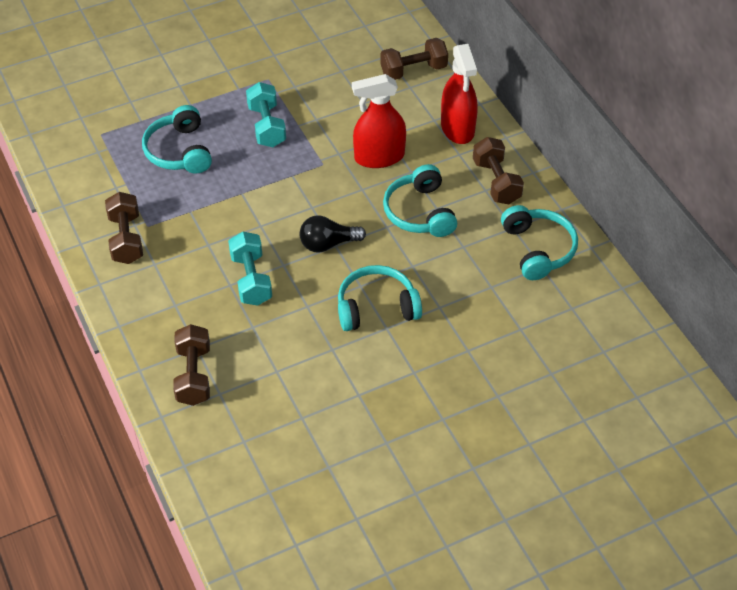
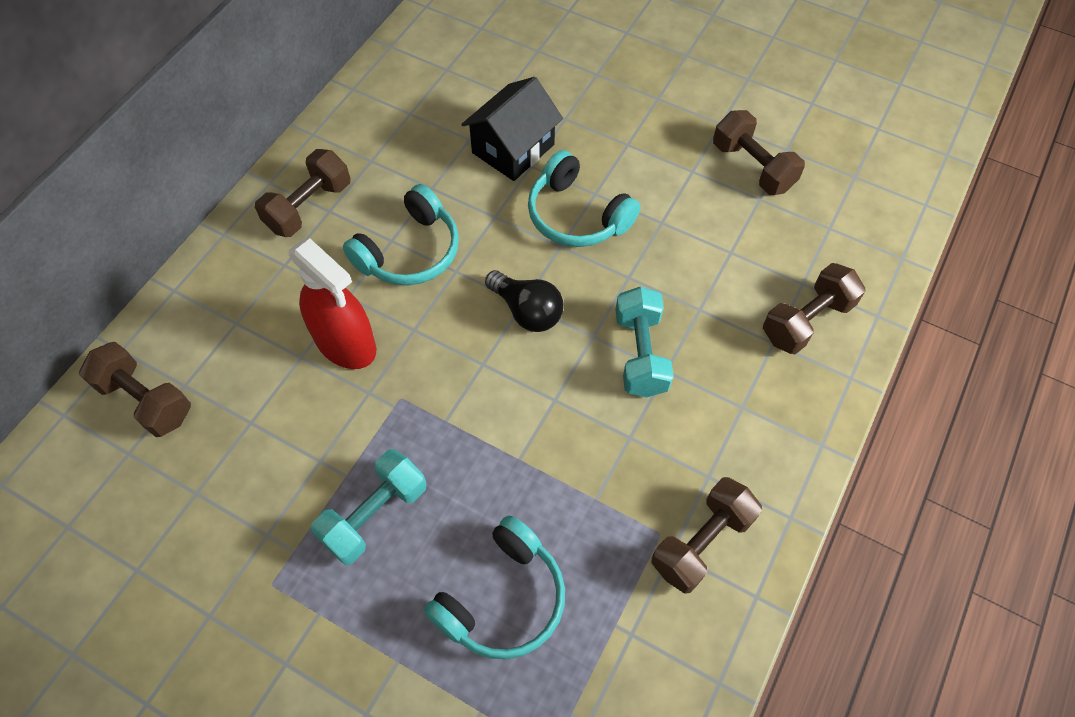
camera: 125 degrees left, 10 degrees up
turquoise dumbbell [228,232,272,306] -> turquoise dumbbell turned 45 degrees counterclockwise [615,287,674,397]
red spray bottle [441,44,478,144] -> none
turquoise headphones [501,205,578,280] -> none
none -> black house [461,77,563,181]
none -> brown dumbbell [713,110,805,195]

